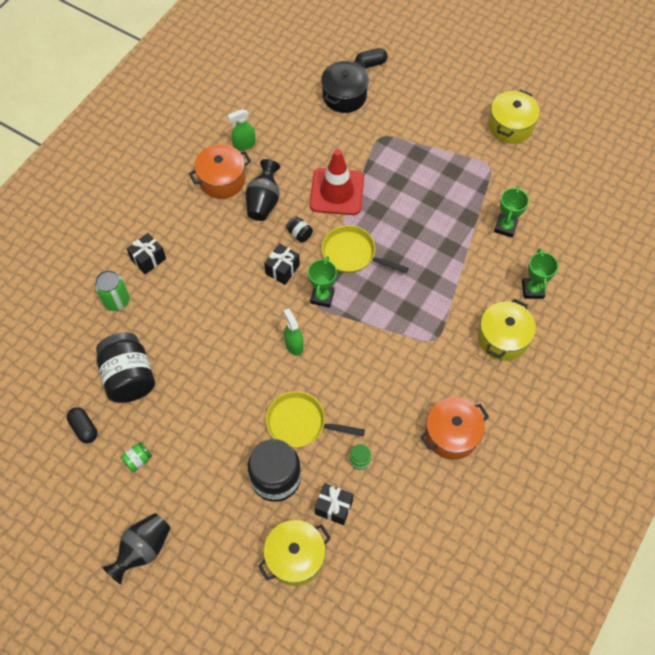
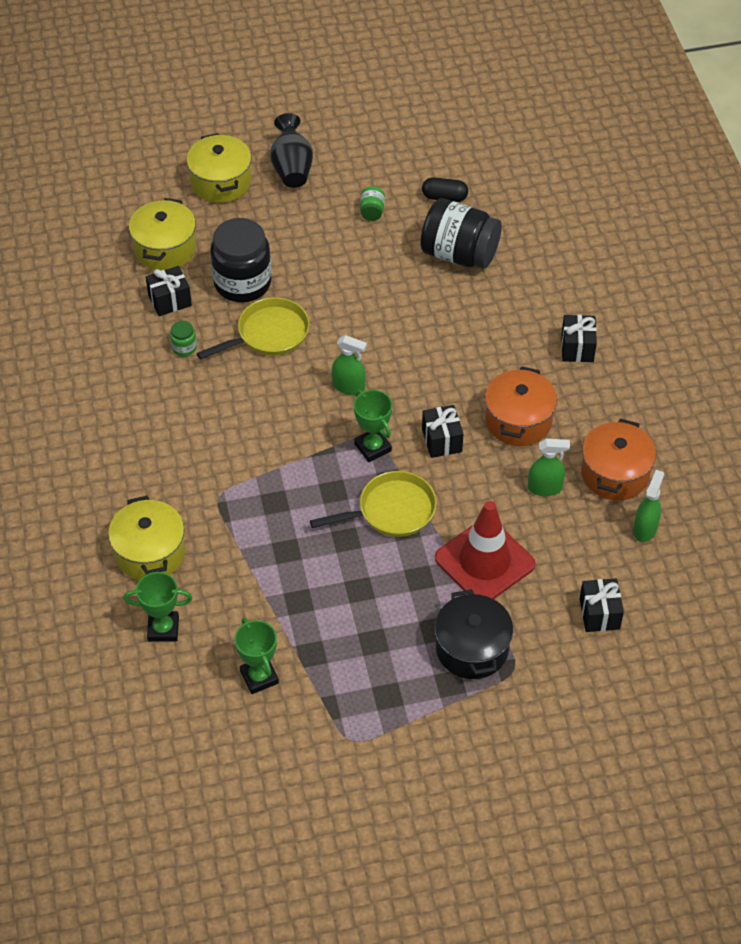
camera: 135 degrees right, 10 degrees down
green can [95,270,130,311] -> none
black vase [246,159,280,221] -> green spray bottle [528,439,570,496]
black jar [286,216,313,242] -> none
black pot [321,61,369,113] -> black pot moved to [435,589,513,679]
black capsule [355,48,388,68] -> none
orange pot [420,398,489,460] -> orange pot moved to [485,366,557,446]
yellow pot [488,90,540,144] -> yellow pot moved to [186,133,252,203]
green trophy [522,248,558,299] -> green trophy turned 45 degrees counterclockwise [124,572,192,642]
none -> black gift [580,578,624,632]

